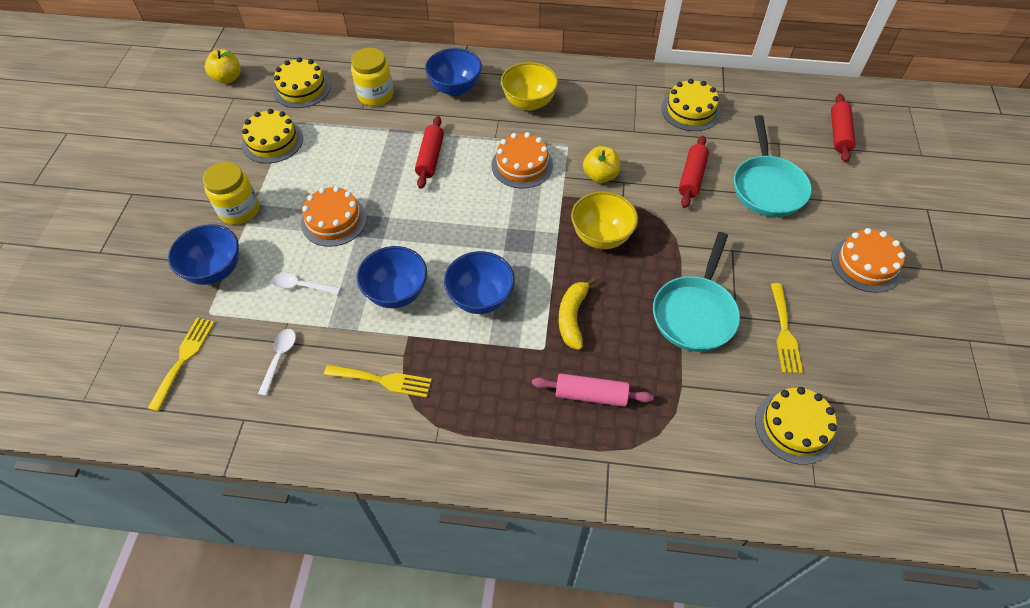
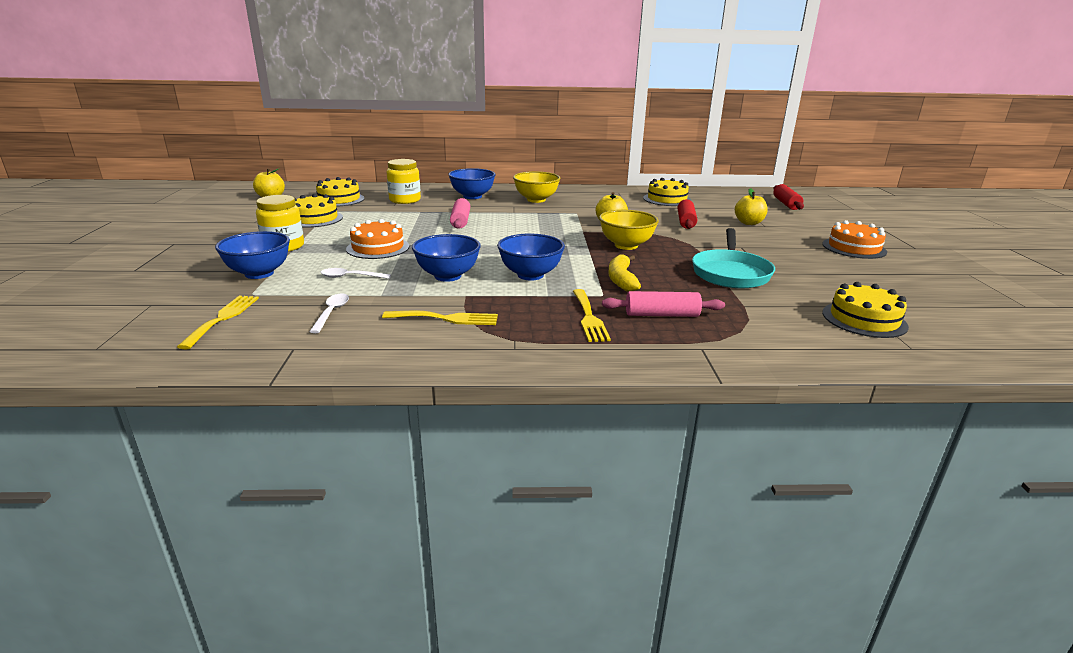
camera: 10 degrees left, 30 degrees down
red rolling pin [415,116,444,189] -> pink rolling pin [450,198,470,228]
orange cake [492,132,553,188] -> none
turquoise pan [734,115,812,217] -> yellow apple [735,188,768,225]
yellow fork [771,283,803,374] -> yellow fork moved to [573,289,611,342]

